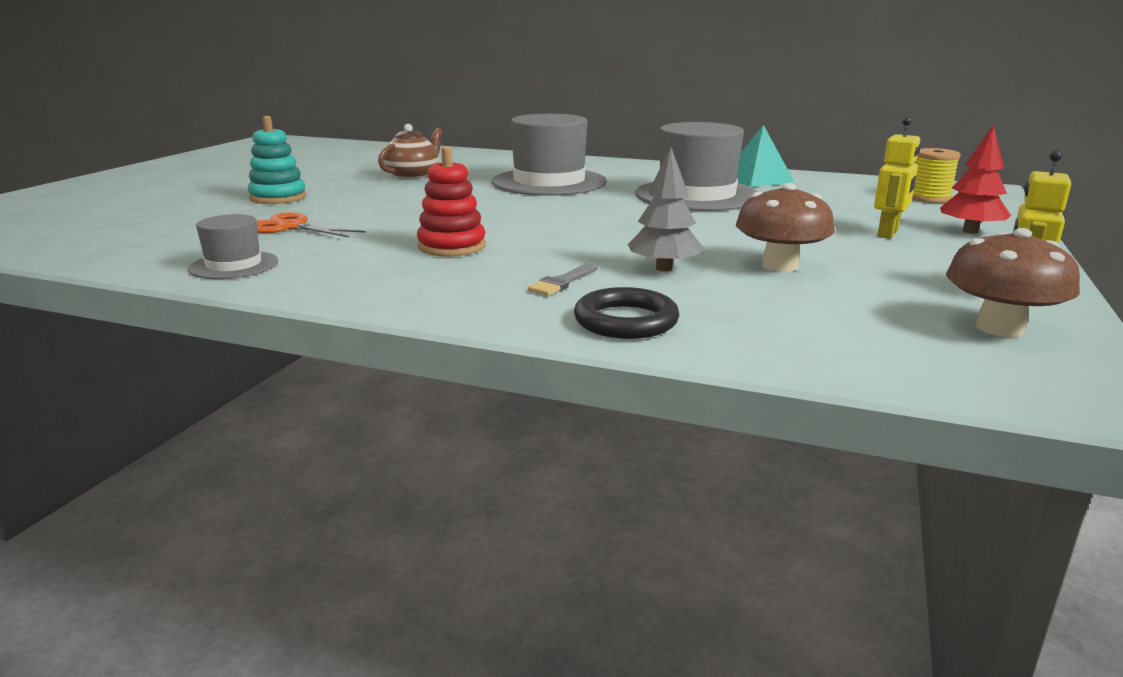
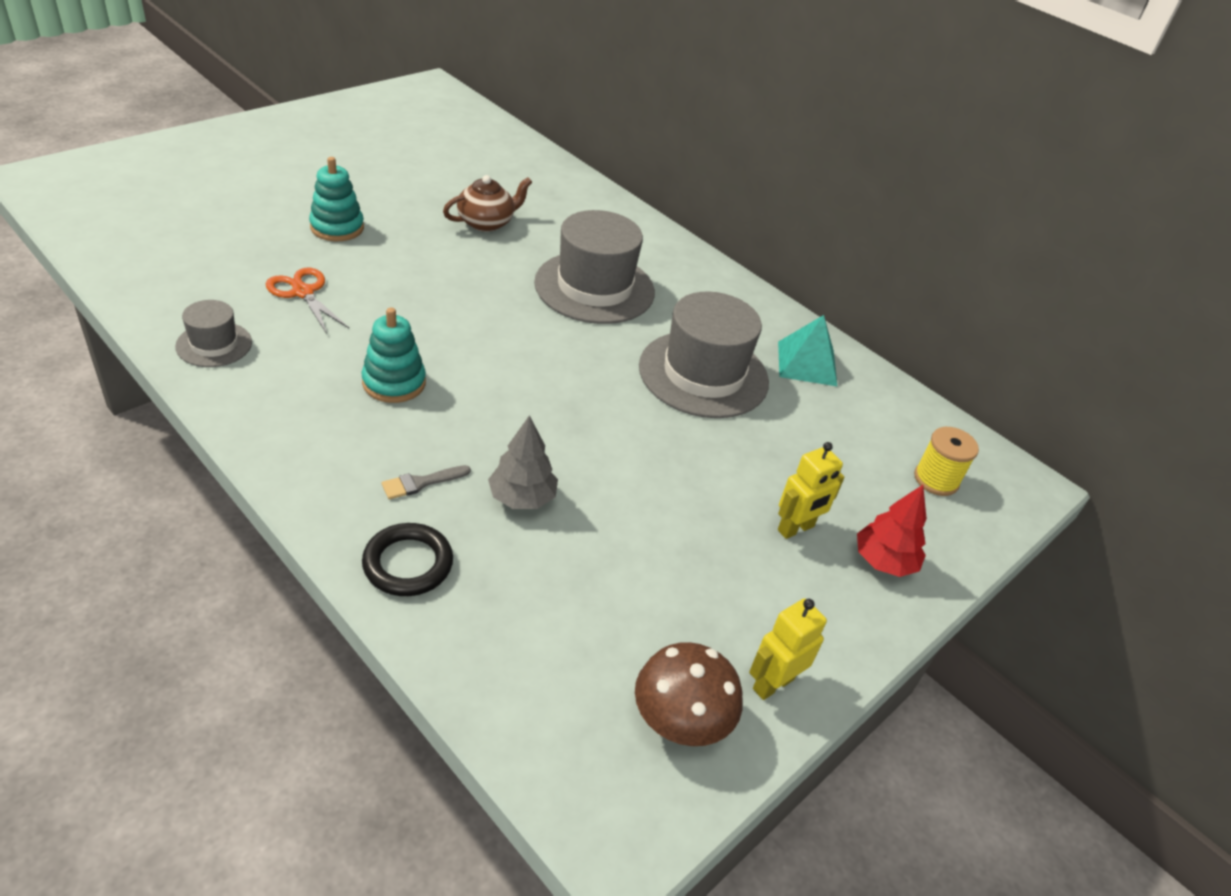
camera: 20 degrees right, 20 degrees up
red stacking toy [417,146,486,257] -> turquoise stacking toy [361,308,426,403]
brown mushroom [736,183,835,272] -> none

